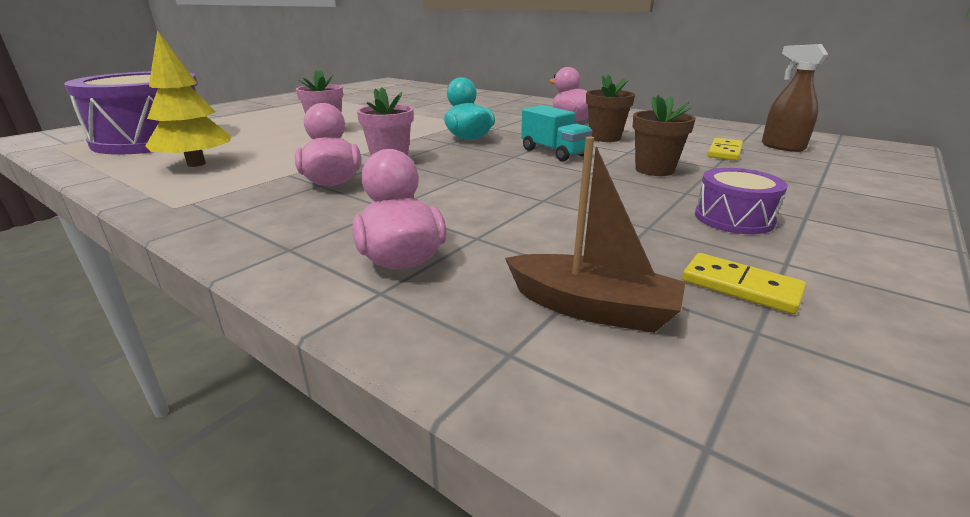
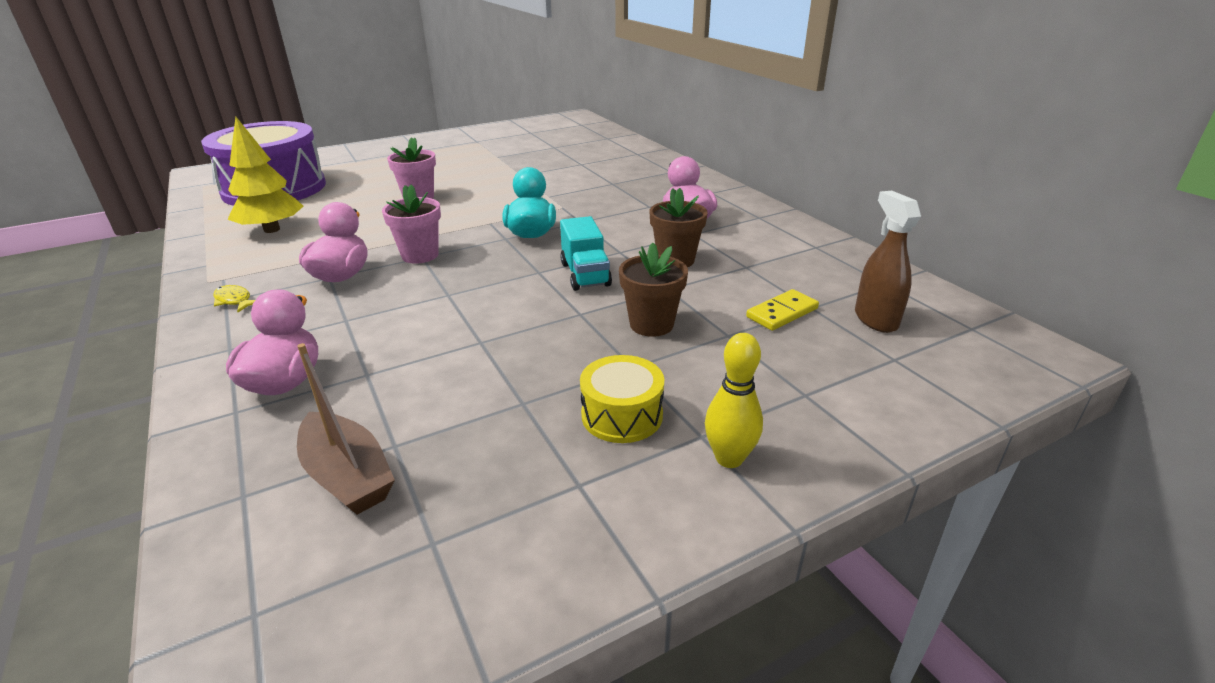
camera: 25 degrees right, 5 degrees up
yellow domino [682,253,806,314] -> none
purple drum [695,168,788,234] -> yellow drum [580,355,664,443]
none -> yellow fish [213,285,255,312]
none -> yellow bowling pin [705,333,763,468]

